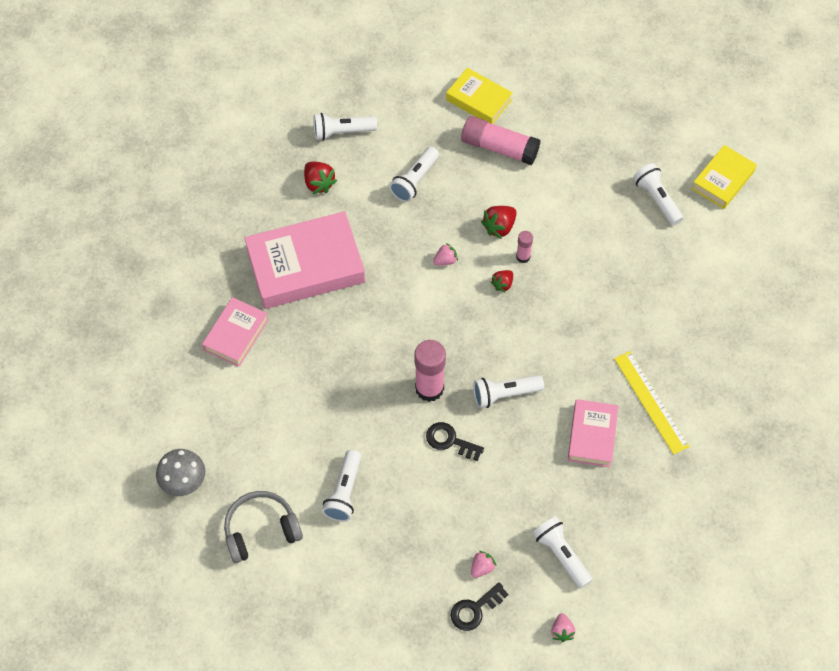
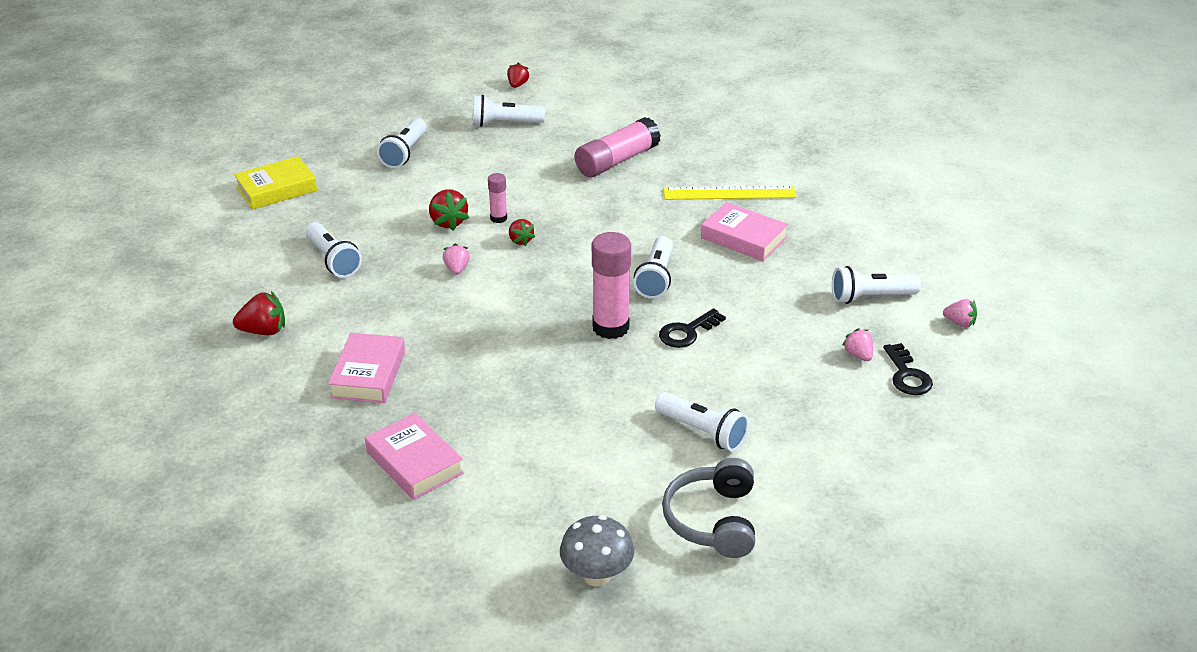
camera: 65 degrees left, 25 degrees down
pink book [245,211,365,309] -> pink book [328,333,405,403], size x0.56
white flashlight [314,113,377,141] -> white flashlight moved to [377,118,427,168]
pink glue stick [461,116,540,165] -> pink glue stick moved to [575,117,661,177]
yellow book [692,145,757,209] -> red strawberry [507,63,530,88]

